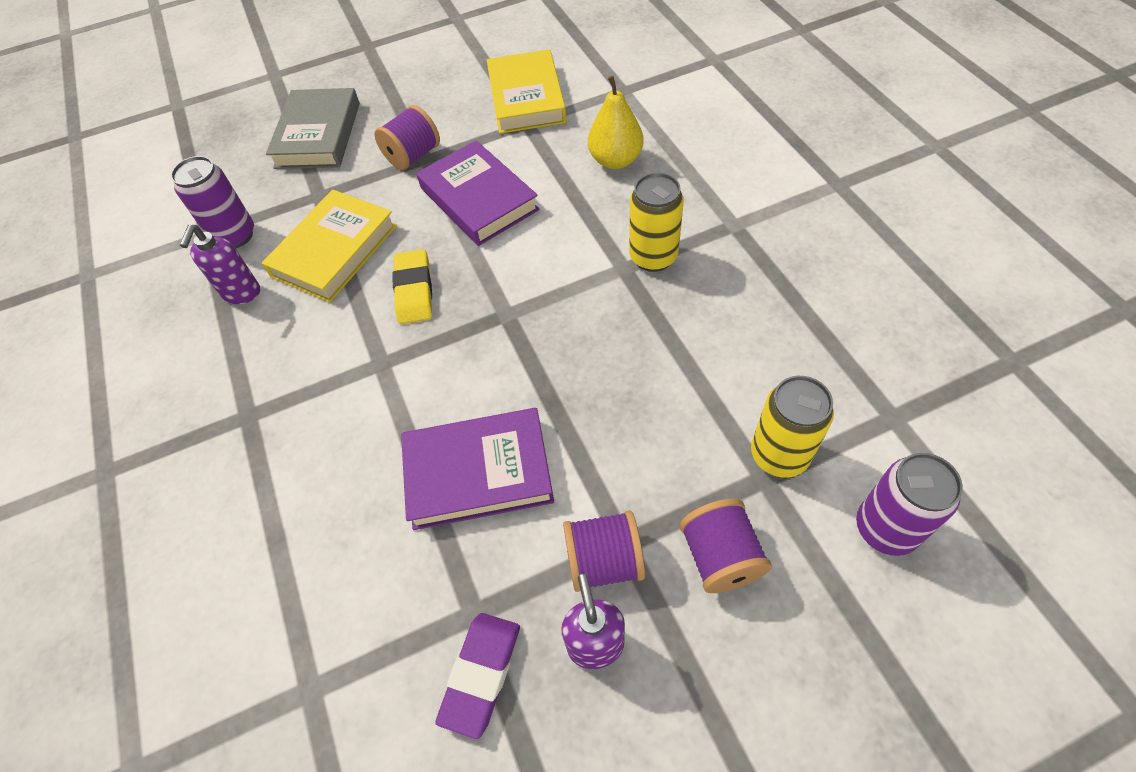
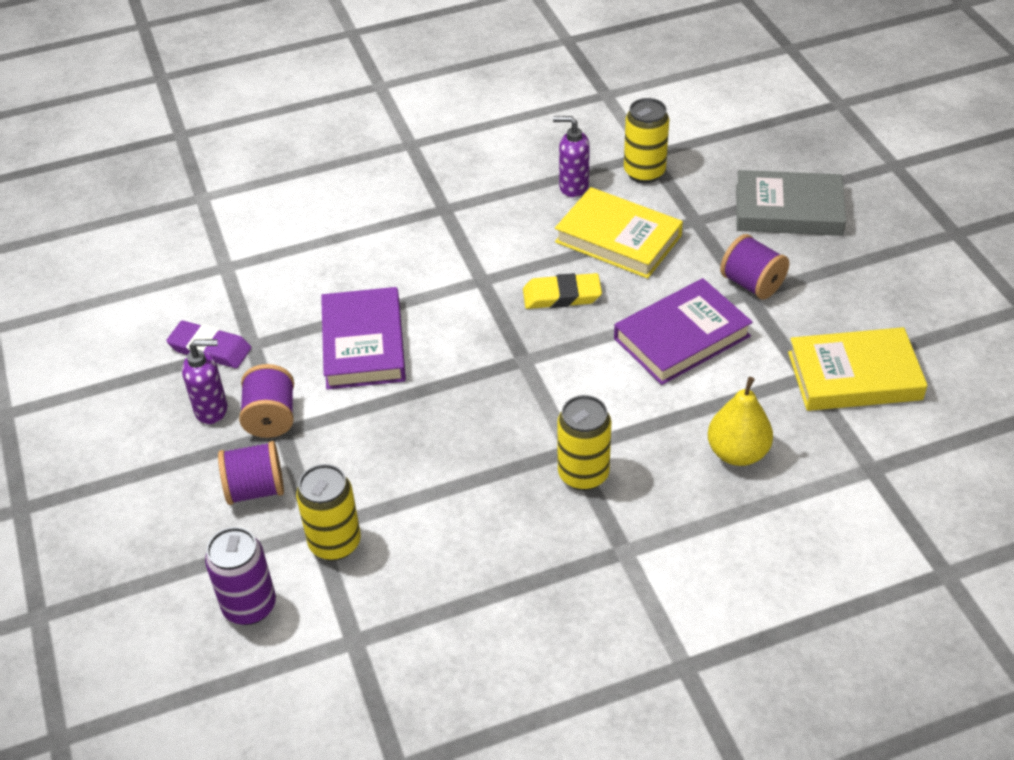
camera: 90 degrees right, 10 degrees down
purple can [171,156,254,249] -> yellow can [624,98,669,183]

